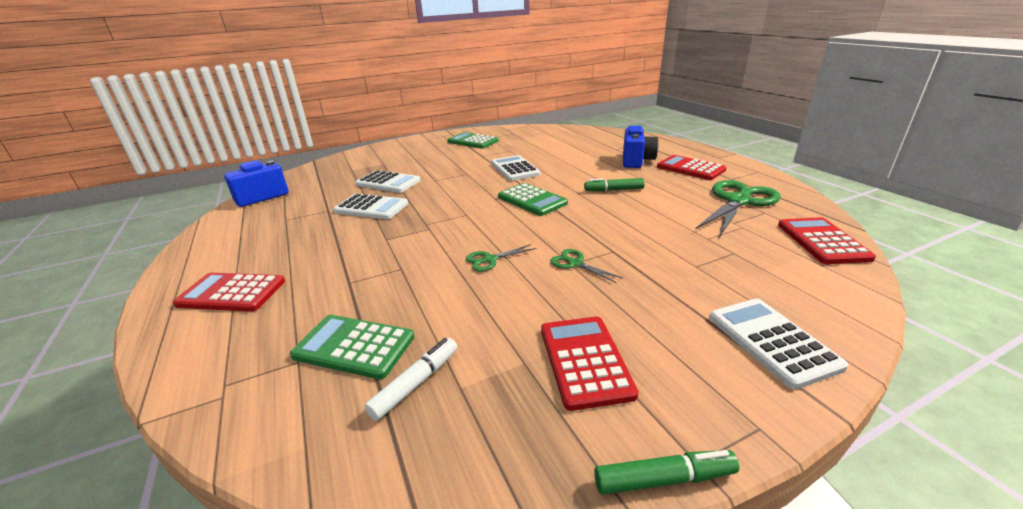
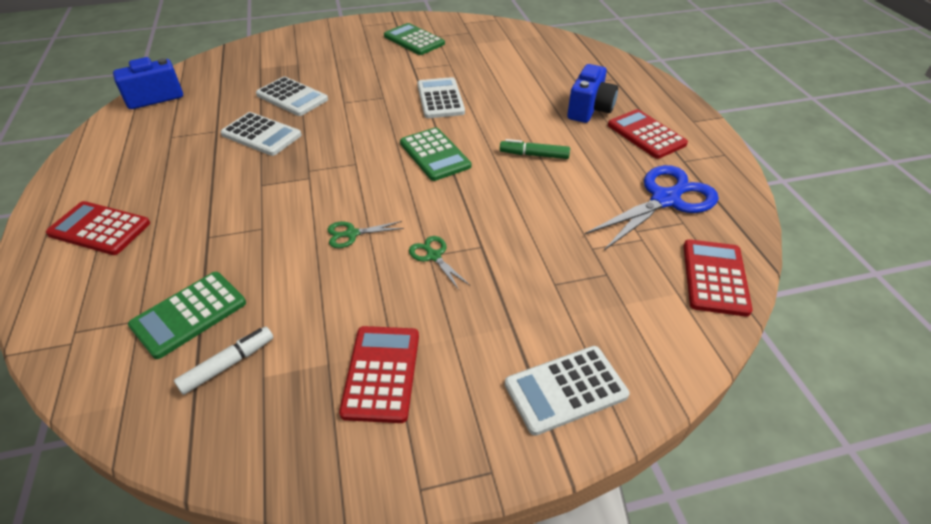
camera: 10 degrees right, 15 degrees up
green calculator [290,315,414,379] -> green calculator turned 75 degrees counterclockwise [128,272,246,359]
green marker [594,450,739,495] -> none
green scissors [695,180,781,237] -> blue scissors [585,165,719,250]
white calculator [709,298,849,389] -> white calculator turned 105 degrees counterclockwise [505,346,629,436]

